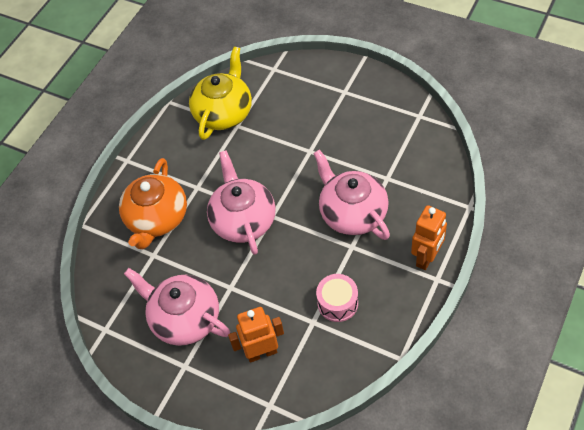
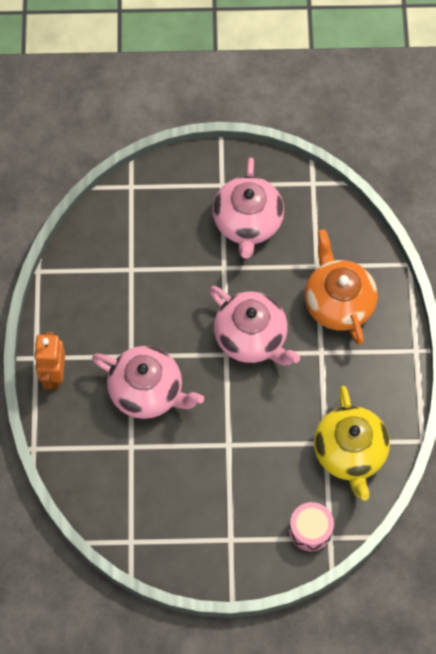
camera: 145 degrees right, 10 degrees up
pink teapot [124,268,230,346] -> pink teapot turned 90 degrees clockwise [213,158,284,259]
orange robot [228,307,284,363] -> none
pink drum [316,274,358,322] -> pink drum moved to [289,502,334,551]

